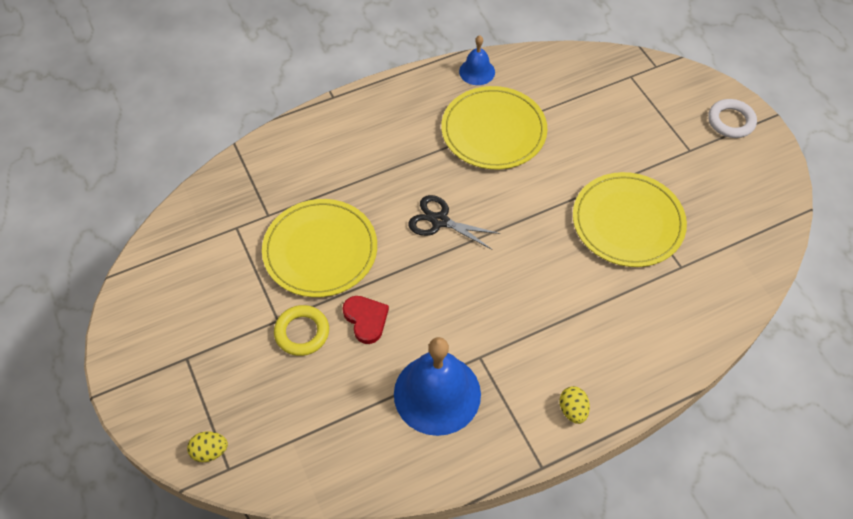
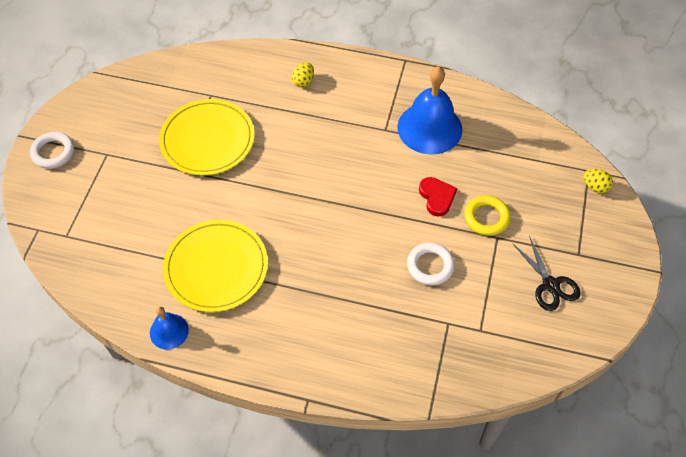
camera: 140 degrees left, 0 degrees up
yellow plate [262,199,377,297] -> white ring [407,242,454,285]
red heart [343,296,389,344] -> red heart turned 150 degrees clockwise [419,177,457,216]
black scissors [408,195,501,250] -> black scissors moved to [512,236,581,311]
yellow egg [559,386,590,424] -> yellow egg moved to [292,63,314,87]

